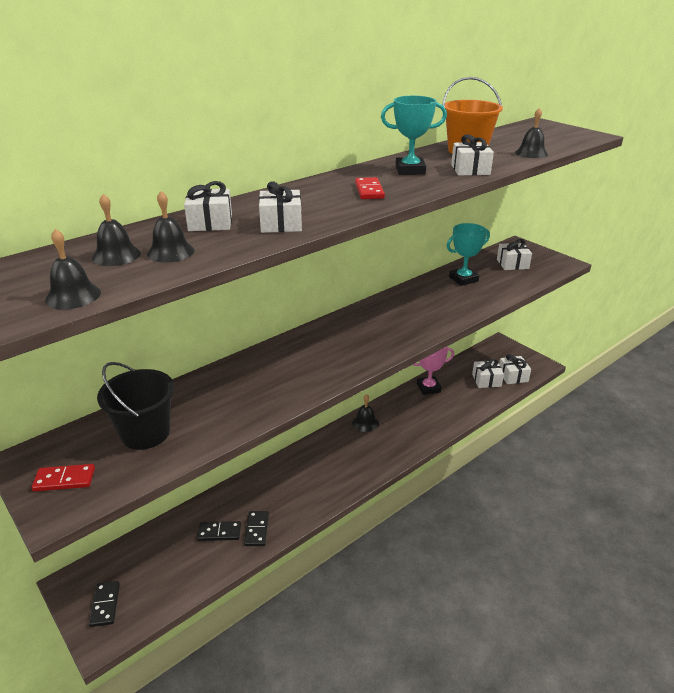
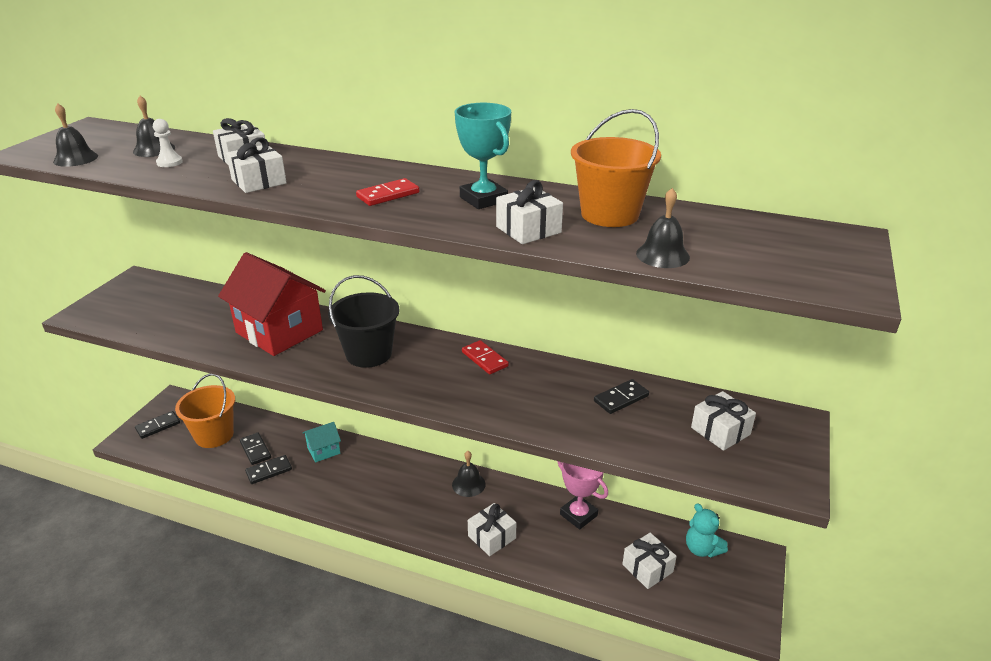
camera: 60 degrees right, 0 degrees up
red domino [32,464,95,491] -> red domino moved to [462,340,509,374]
black bucket [97,362,174,450] -> black bucket moved to [328,275,400,368]
black bell [147,191,195,262] -> white pawn [153,119,183,167]
turquoise trophy [447,223,490,286] -> black domino [594,379,649,414]
white gift [499,354,531,384] -> white gift moved to [468,503,516,556]
none -> orange bucket [175,373,235,448]
none -> red house [218,252,326,356]
none -> turquoise house [303,422,341,463]
none -> turquoise teddy bear [686,503,728,557]

